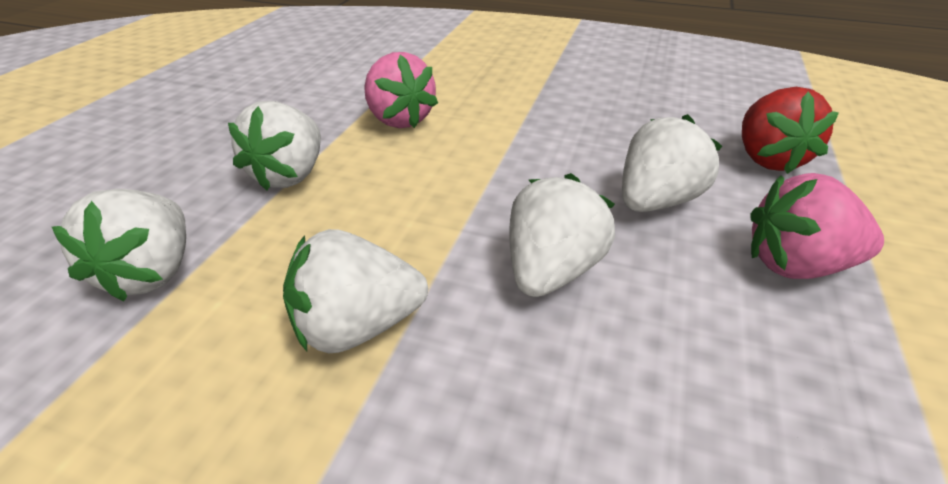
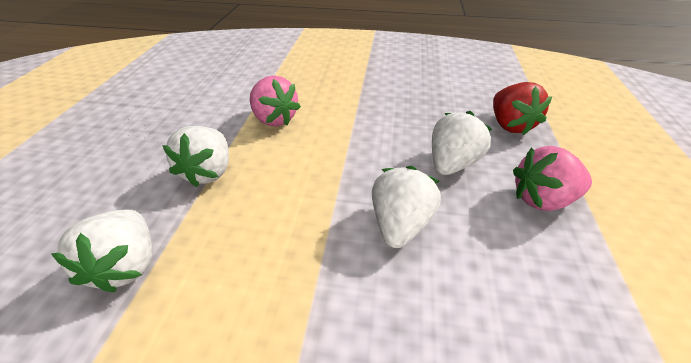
camera: 10 degrees left, 5 degrees up
white strawberry [283,229,428,353] -> none

